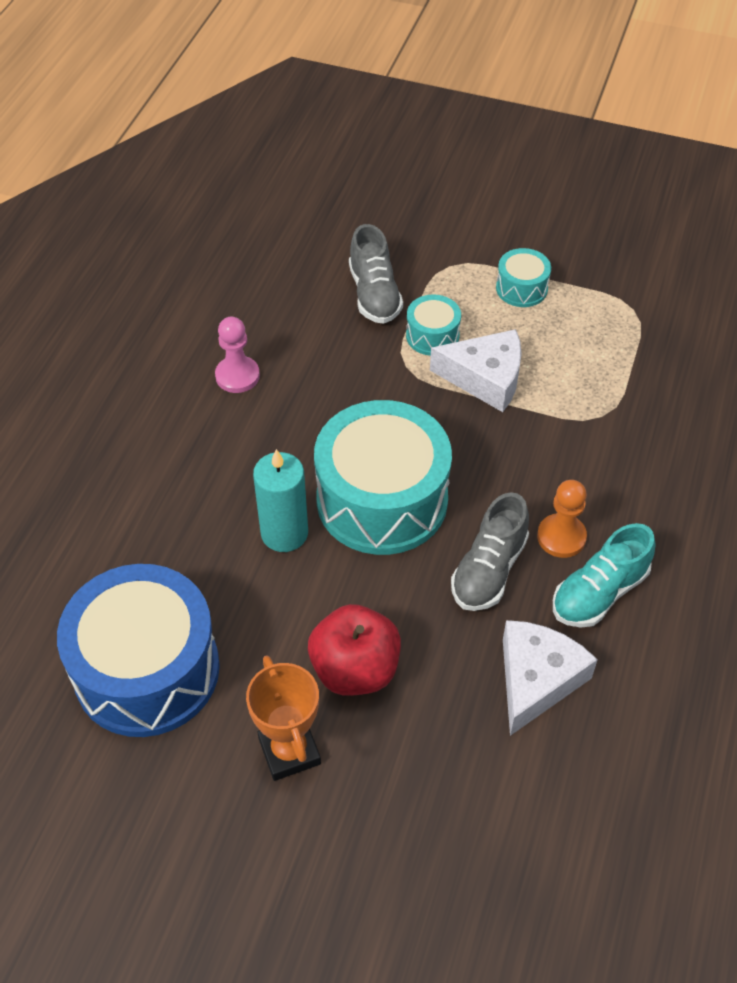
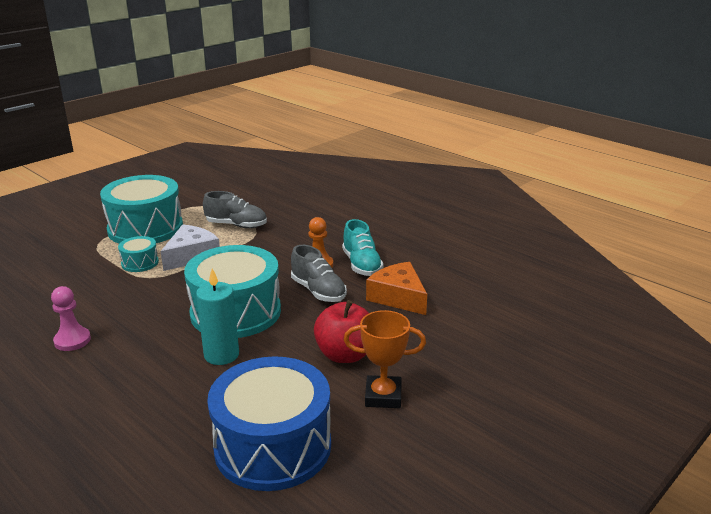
camera: 65 degrees left, 25 degrees down
grey shoe [349,224,403,324] -> grey shoe moved to [203,191,267,228]
turquoise drum [496,248,551,307] -> turquoise drum [100,175,183,244], size x2.22
white cheese [503,620,598,736] -> orange cheese [366,262,427,315]

